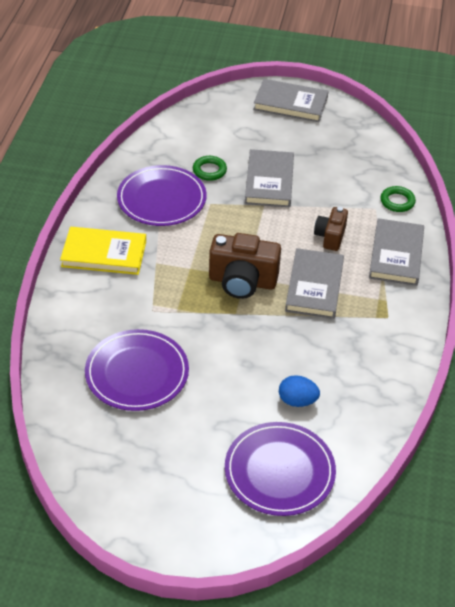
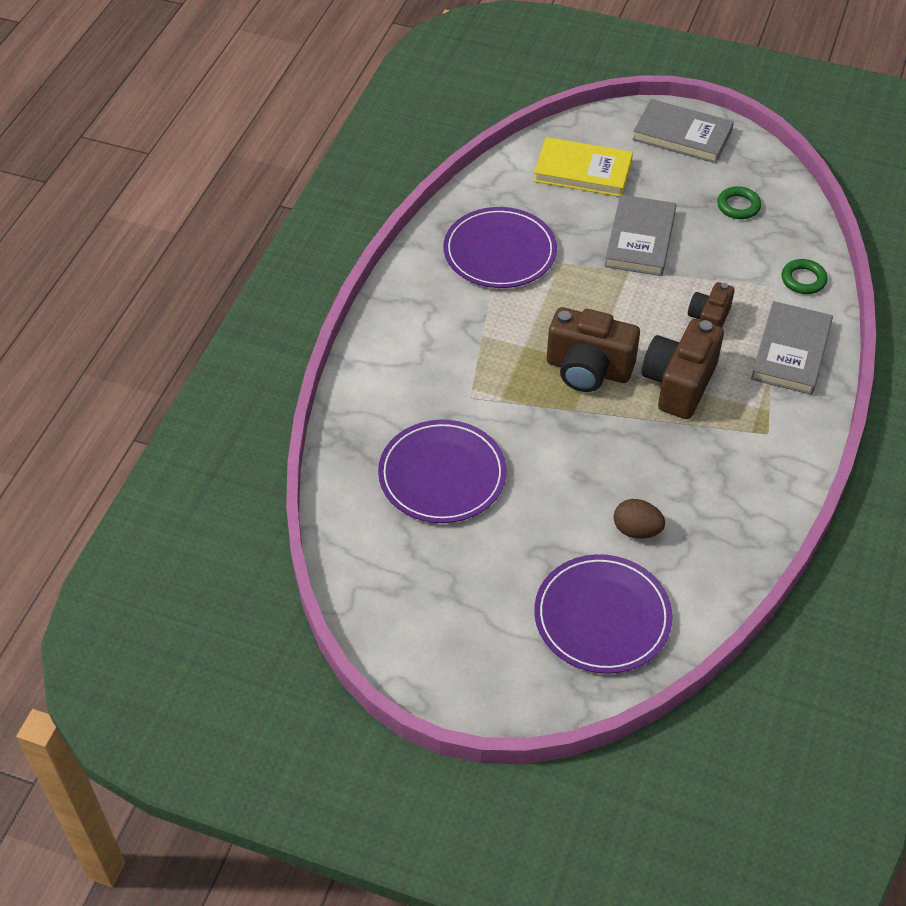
camera: 10 degrees right, 5 degrees up
yellow book [60,227,146,275] -> yellow book moved to [534,137,633,197]
green ring [193,156,227,181] -> green ring moved to [717,186,761,219]
blue egg [279,375,320,407] -> brown egg [614,499,665,539]
grey book [285,248,344,319] -> brown camera [642,319,724,419]

